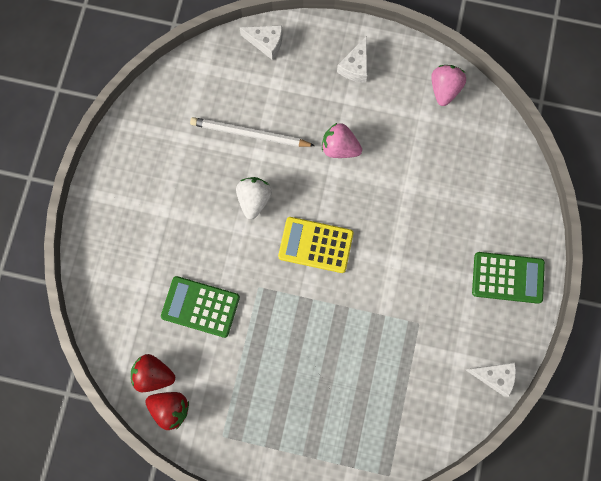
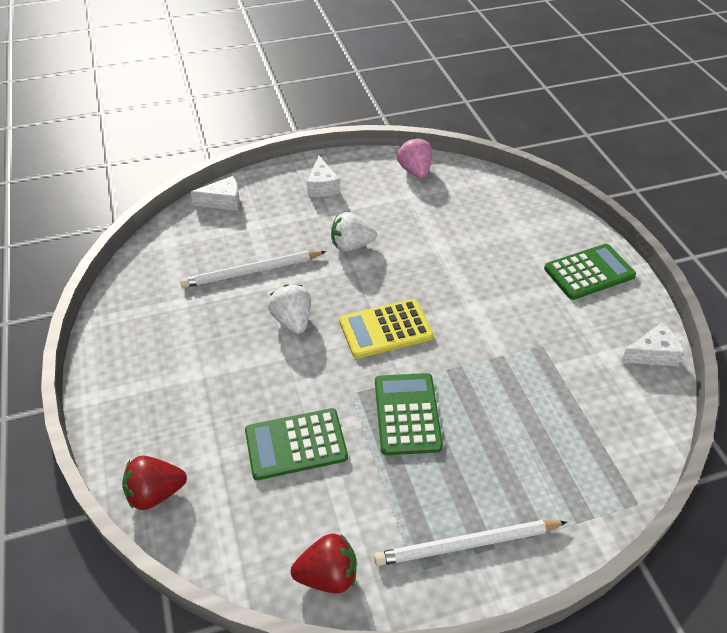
camera: 30 degrees left, 30 degrees down
red strawberry [131,354,175,392] -> red strawberry moved to [122,456,187,510]
pink strawberry [322,123,362,158] -> white strawberry [331,212,377,252]
none -> white pencil [374,520,567,566]
none -> green calculator [375,373,443,455]

